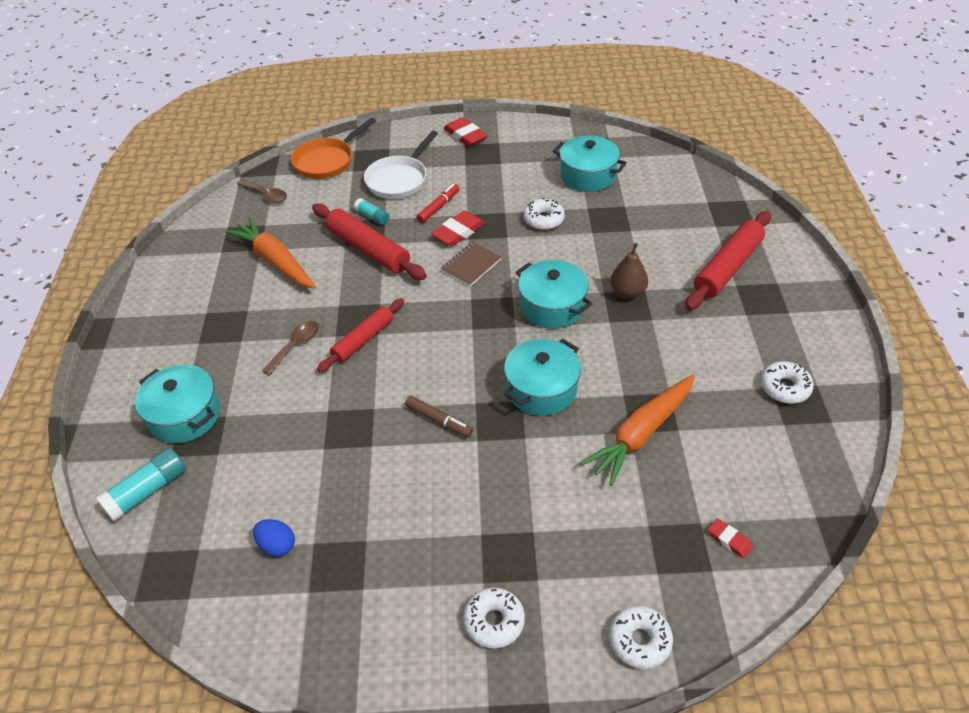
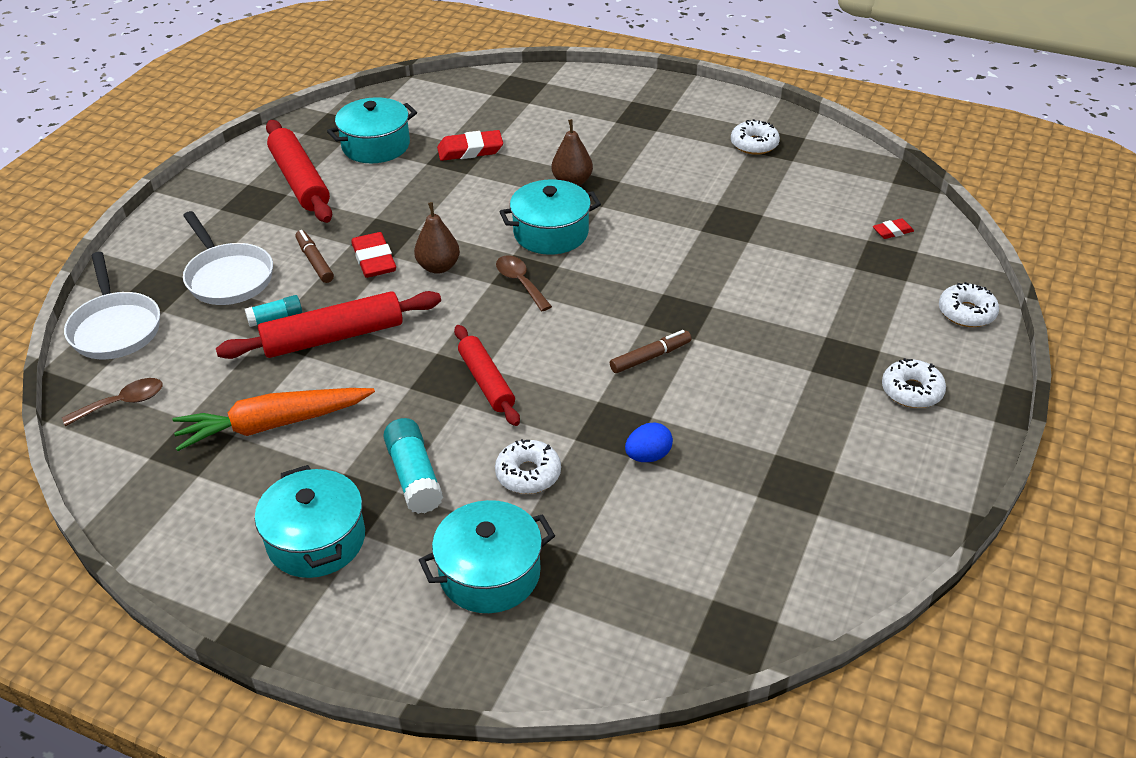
camera: 65 degrees left, 5 degrees down
turquoise glue stick [96,448,186,522] -> turquoise glue stick moved to [383,418,443,514]
blue egg [253,519,295,557] -> blue egg moved to [625,423,673,462]
brown spoon [262,321,319,375] -> brown spoon moved to [496,255,552,311]
orange pan [291,118,376,179] -> white pan [64,252,160,359]
red marker [416,184,460,223] -> brown marker [295,230,334,283]
brown notebook [441,242,501,286] -> brown pear [414,202,460,274]
red eraser [444,117,488,147] -> red eraser moved to [437,130,503,161]
turquoise pot [504,339,581,416] -> turquoise pot moved to [255,465,365,578]
white donut [523,198,565,230] -> white donut moved to [495,439,561,494]
orange carrot [580,375,695,486] -> none
red rolling pin [685,211,771,310] -> red rolling pin moved to [266,120,332,223]

